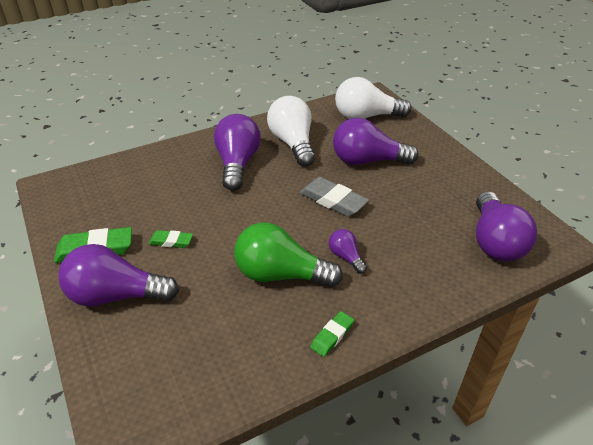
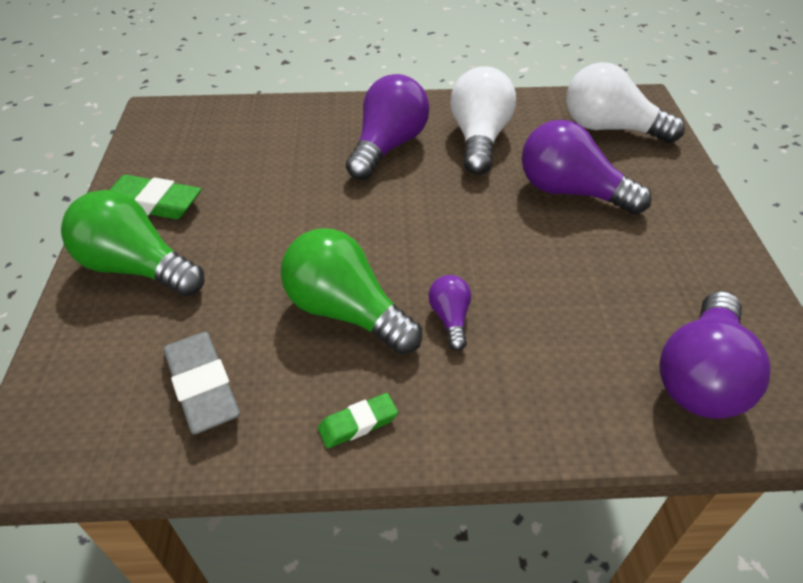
camera: 25 degrees right, 5 degrees up
purple light bulb [58,244,179,307] -> green light bulb [61,190,204,297]
green eraser [149,230,193,248] -> none
grey eraser [300,177,369,217] -> grey eraser moved to [163,332,240,434]

